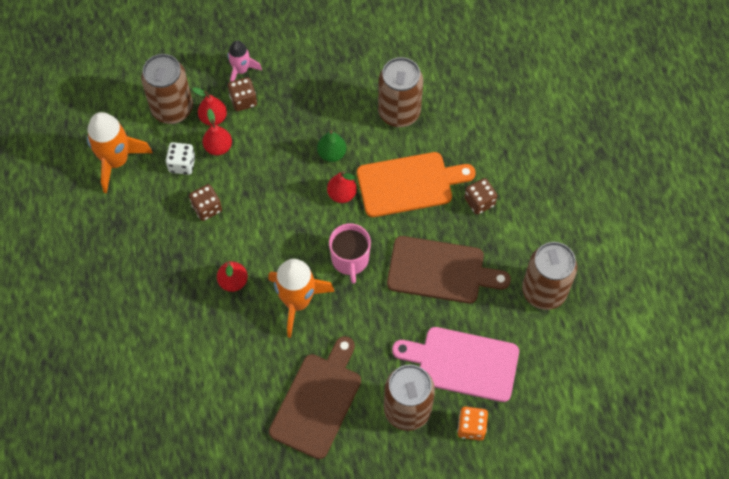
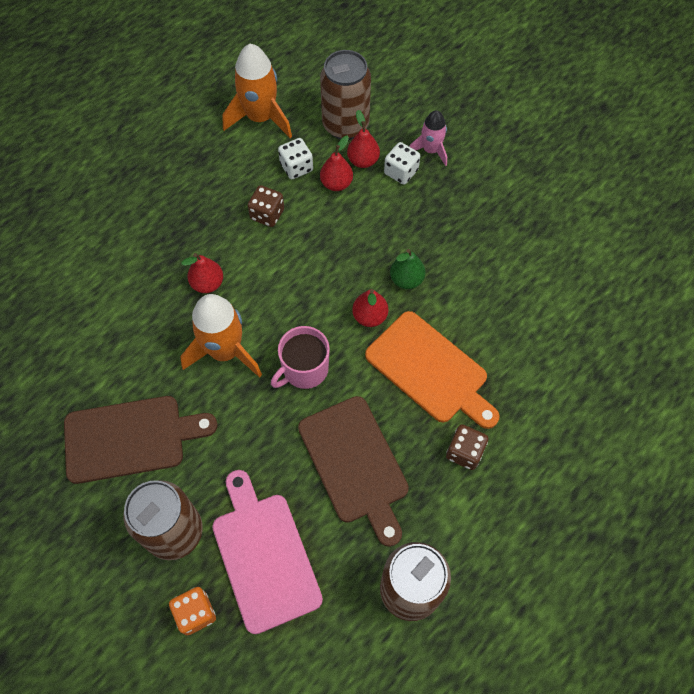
camera: 55 degrees right, 0 degrees up
brown dice [228,77,257,111] -> white dice [384,142,420,185]
brown can [378,57,423,127] -> none

